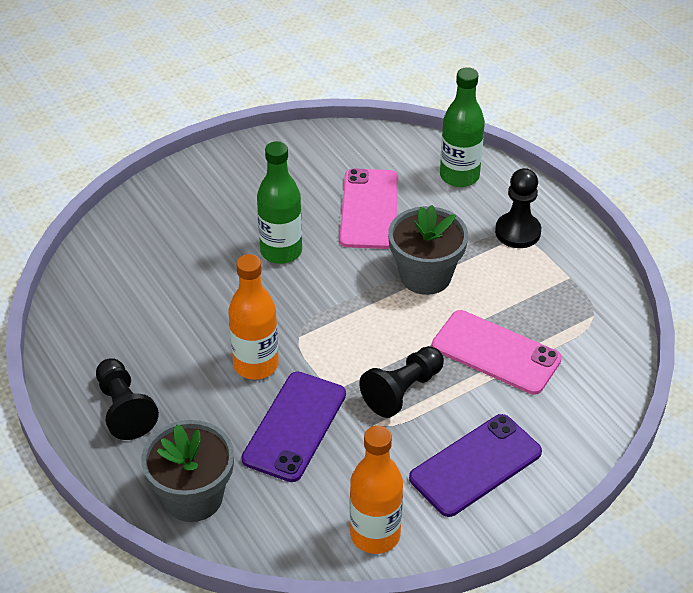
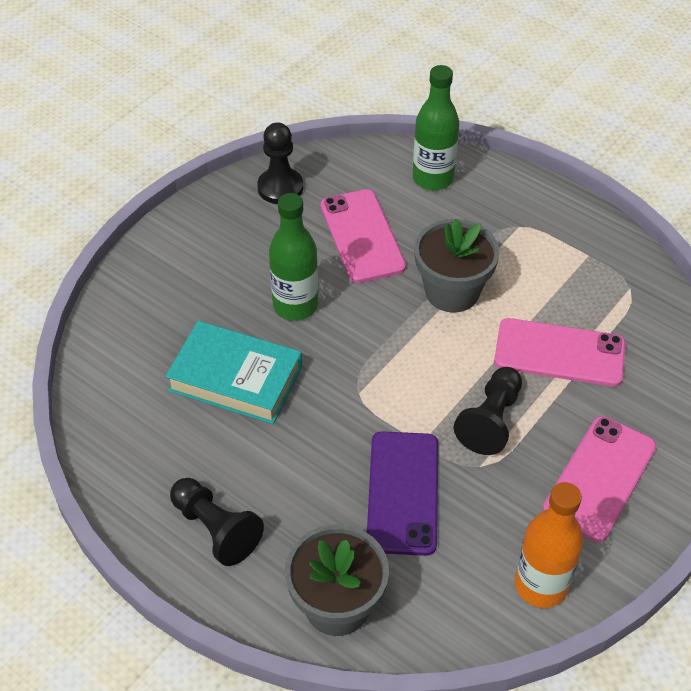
camera: 20 degrees left, 5 degrees up
orange bottle [229,254,279,380] -> none
purple phone [409,414,542,517] -> pink phone [543,416,656,542]
black pawn [495,168,541,248] -> black pawn moved to [257,122,303,204]
none -> turquoise book [165,321,302,424]

